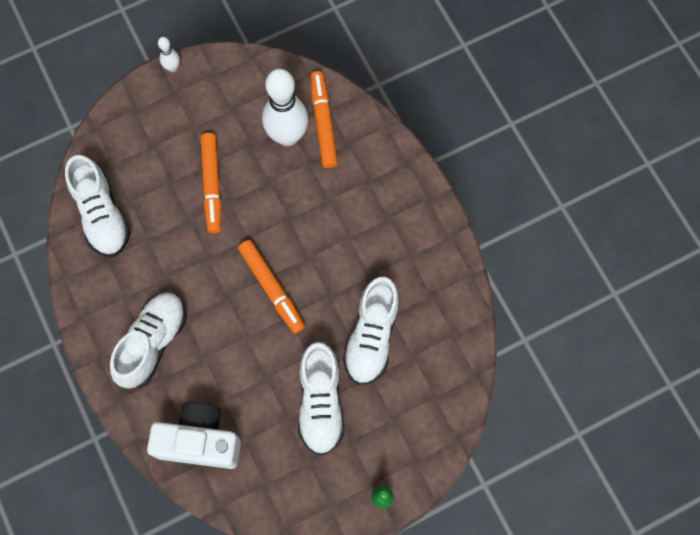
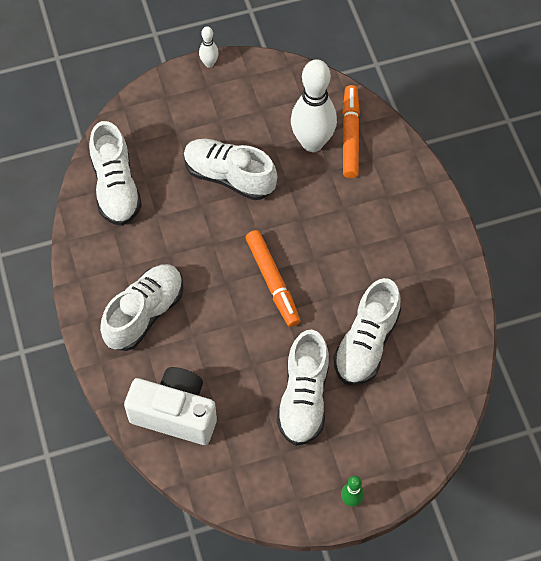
camera: 10 degrees right, 10 degrees down
orange marker [200,133,221,233] -> white shoe [184,139,277,200]

